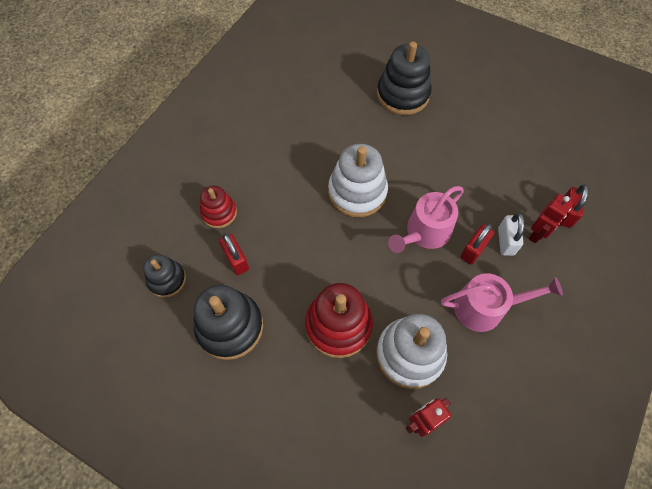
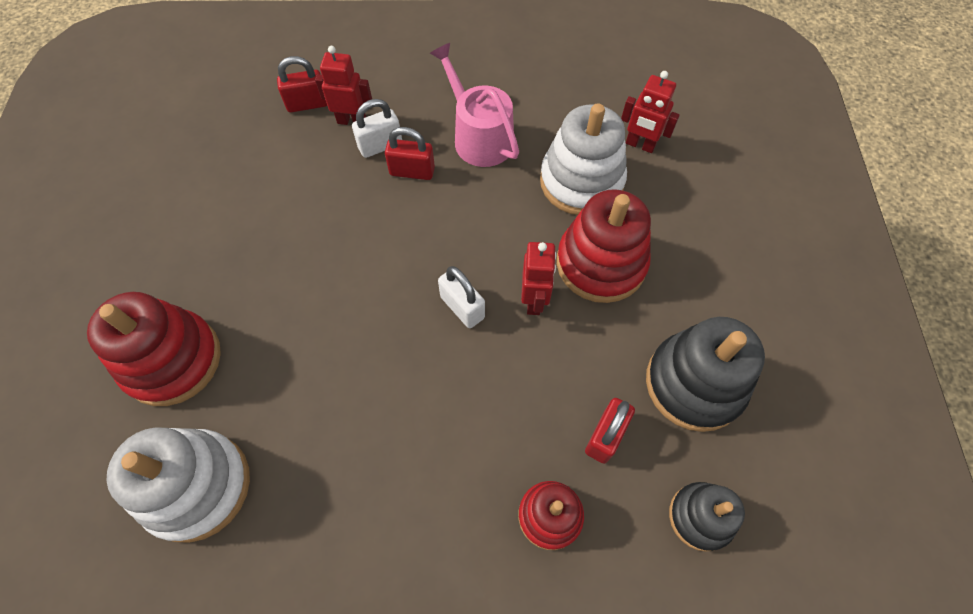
camera: 120 degrees left, 0 degrees up
white stacking toy [328,144,388,217] -> white stacking toy moved to [107,428,250,543]
black stacking toy [377,41,432,115] -> red stacking toy [87,292,221,406]
pink watering can [388,186,464,253] -> none
none -> white padlock [438,266,485,328]
none -> red robot [521,242,556,315]

